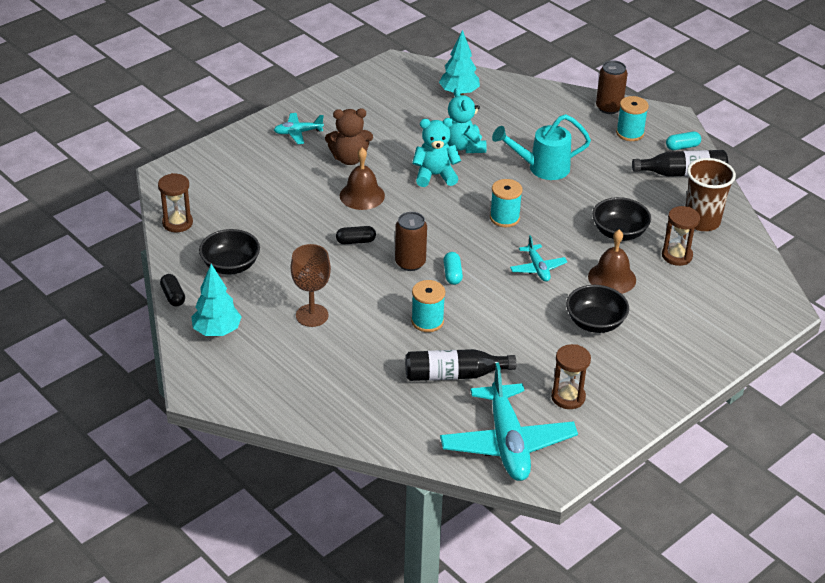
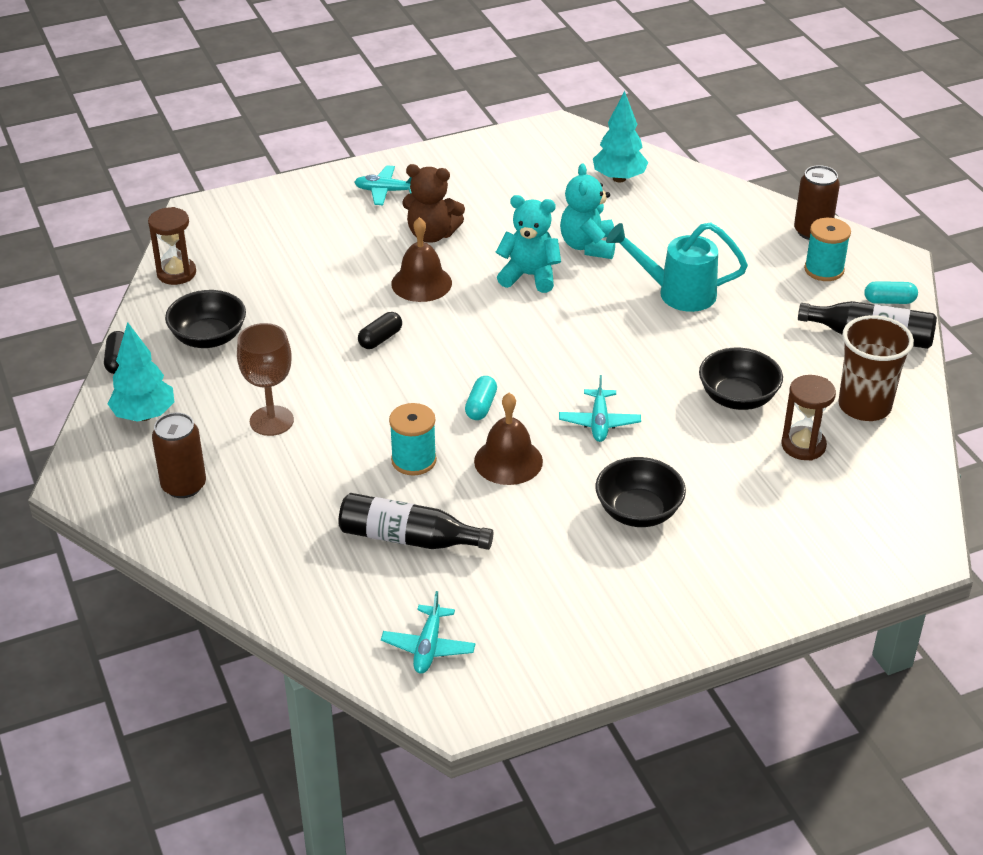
camera: 20 degrees right, 0 degrees up
black capsule [336,226,376,244] -> black capsule turned 60 degrees counterclockwise [358,312,402,349]
brown can [395,212,427,271] -> brown can moved to [152,412,206,498]
turquoise plane [440,362,578,481] -> turquoise plane [381,591,476,674], size x0.48
turquoise spool [490,179,523,227] -> none
brown hourglass [551,344,591,409] -> none
brown bell [588,230,636,294] -> brown bell moved to [474,393,543,485]

